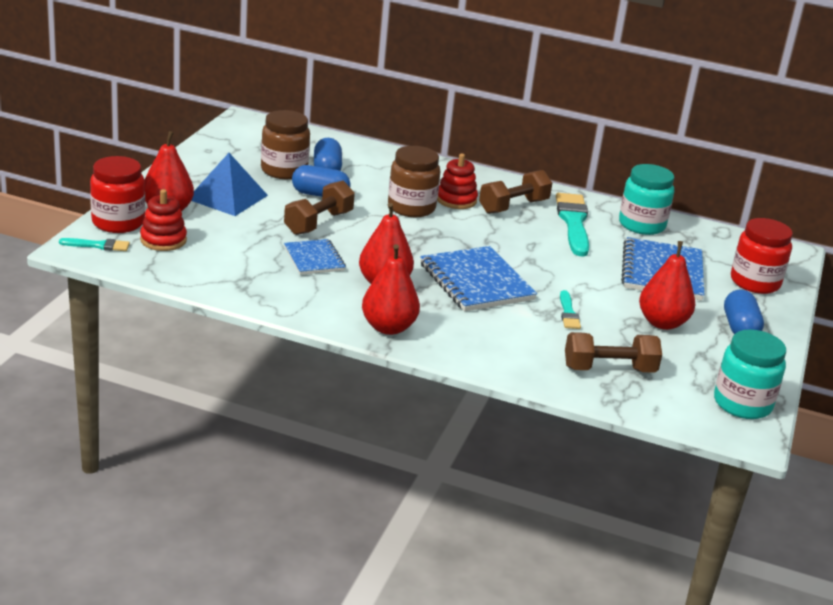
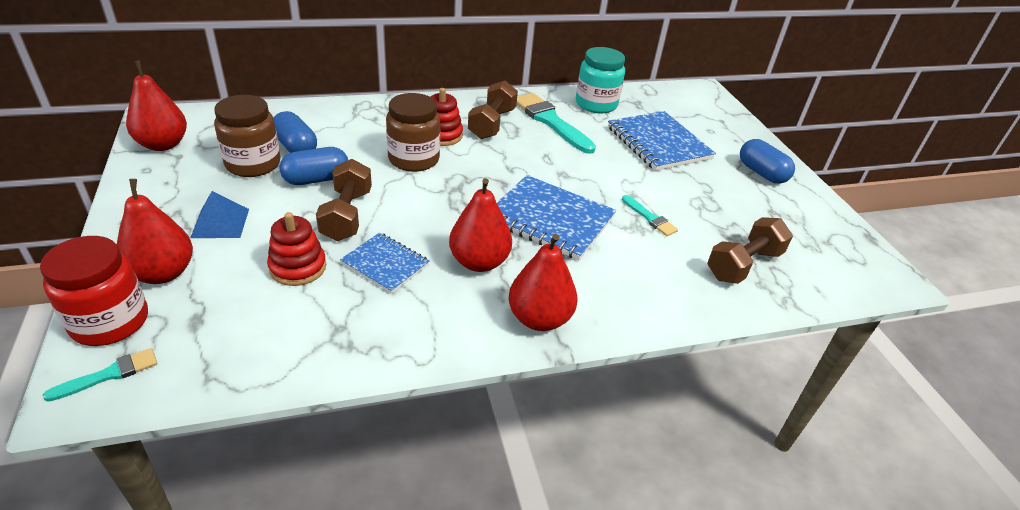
camera: 35 degrees left, 10 degrees up
red stacking toy [140,189,187,251] -> red stacking toy moved to [267,212,326,286]
blue pyramid [191,153,268,216] -> blue pyramid [190,191,249,238], size x0.66
red pear [639,241,695,330] -> red pear moved to [126,60,187,151]
turquoise jar [714,330,786,419] -> none
red jar [731,218,793,294] -> none

